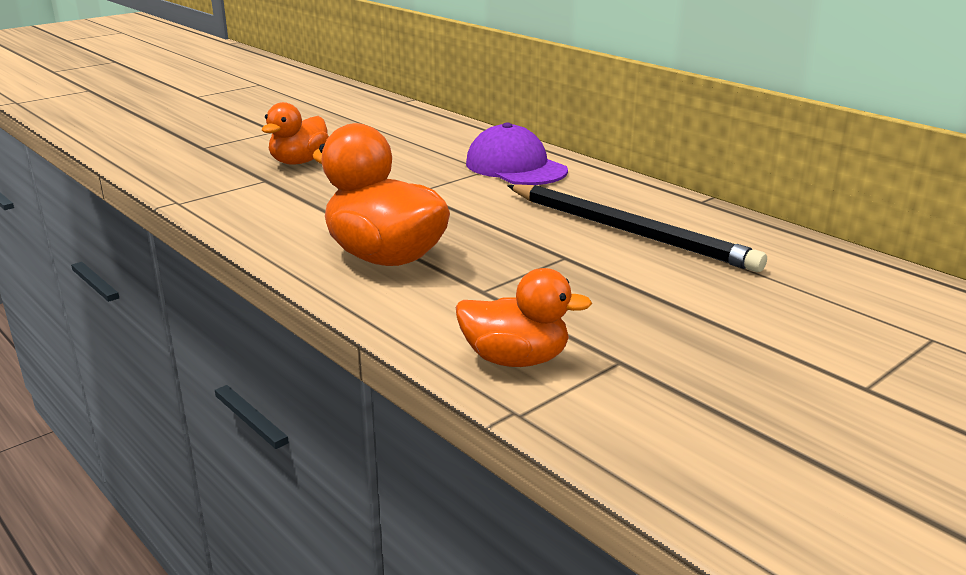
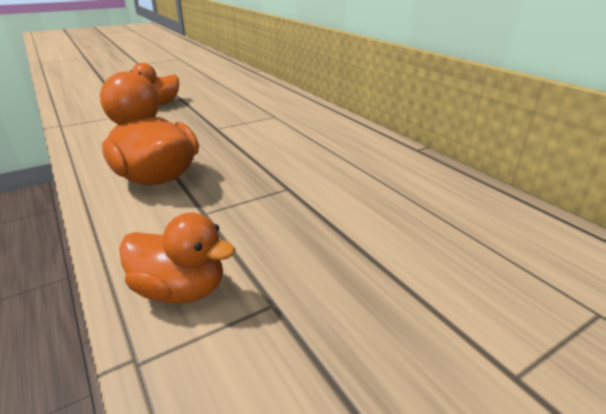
camera: 10 degrees right, 5 degrees up
purple cap [466,123,568,185] -> none
black pencil [507,184,767,272] -> none

